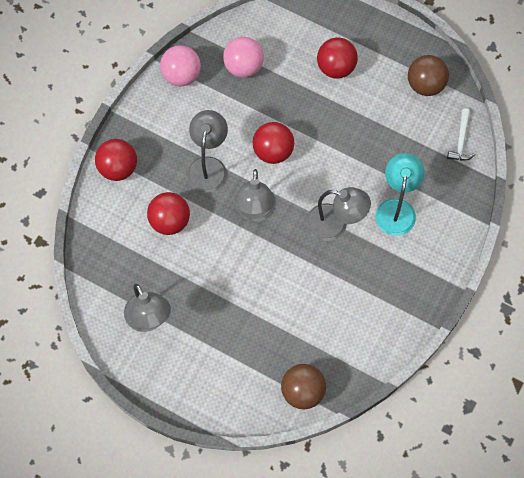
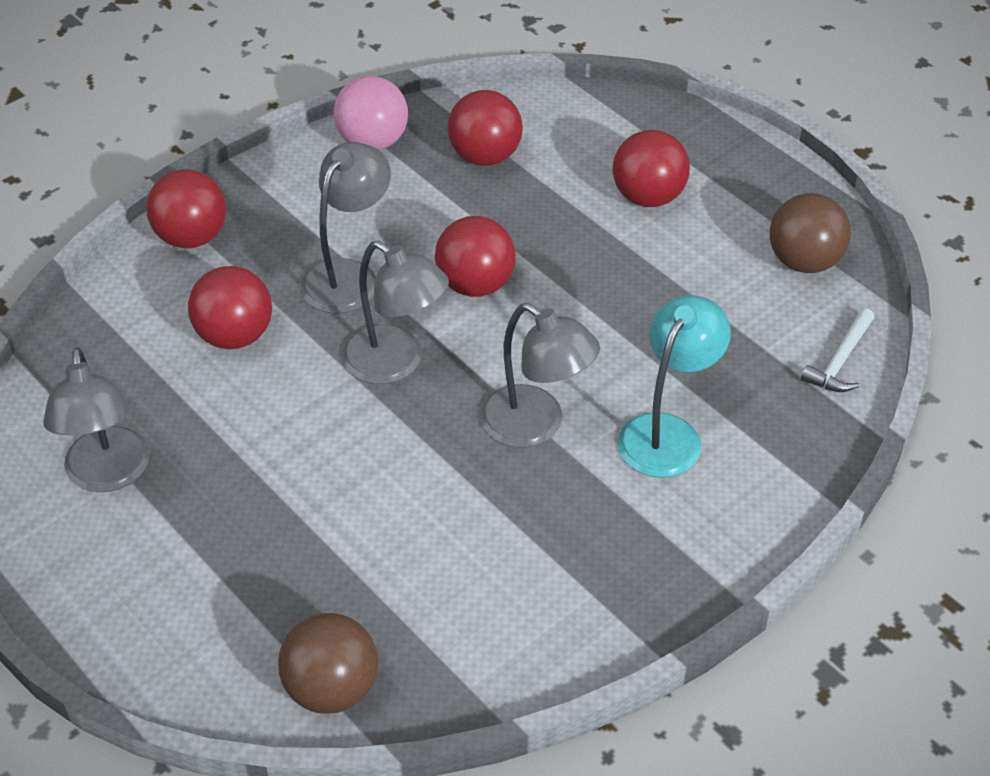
camera: 20 degrees right, 20 degrees down
pink ball [223,37,264,78] -> red ball [447,90,523,166]
grey lamp [235,169,276,221] -> grey lamp turned 75 degrees counterclockwise [342,241,449,384]

